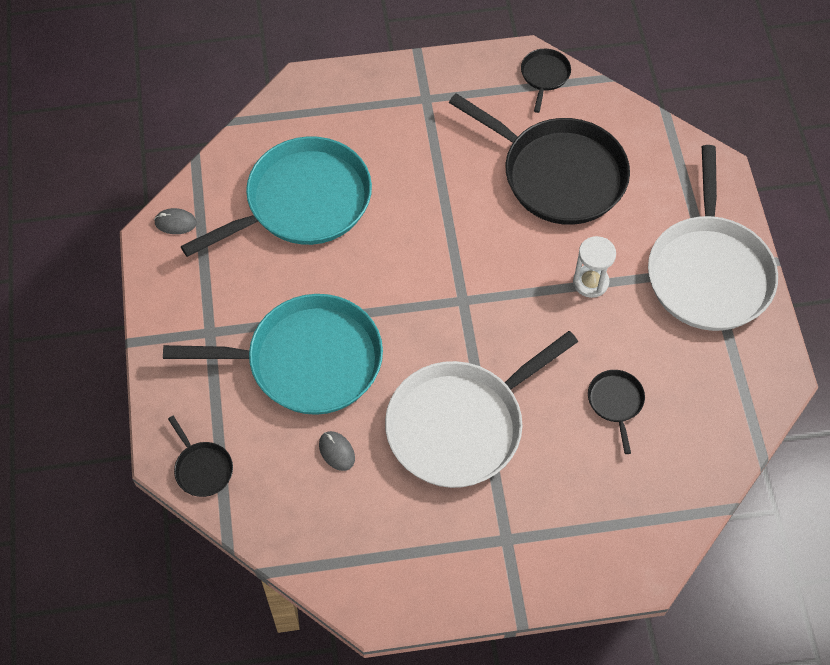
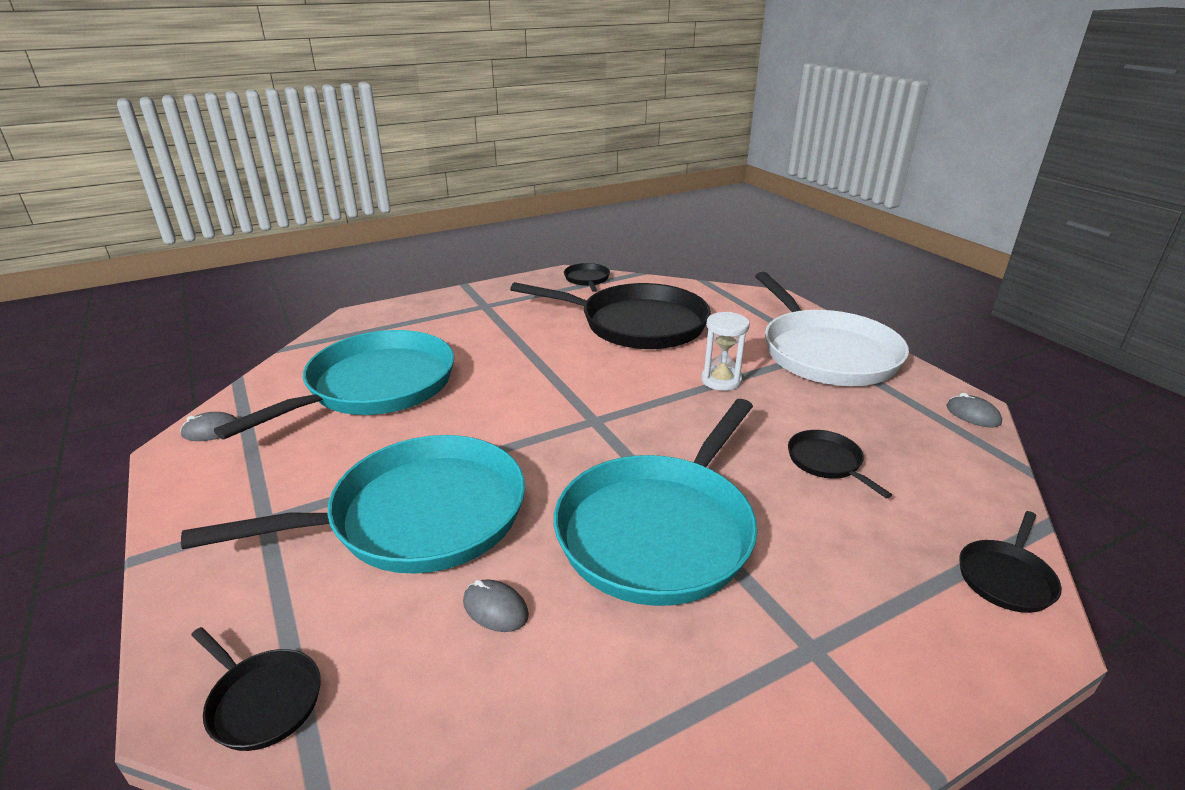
camera: 20 degrees left, 30 degrees down
white pan [385,331,578,488] -> turquoise pan [554,399,757,606]
none -> grey mouse [947,393,1002,428]
none -> black pan [959,511,1062,613]

